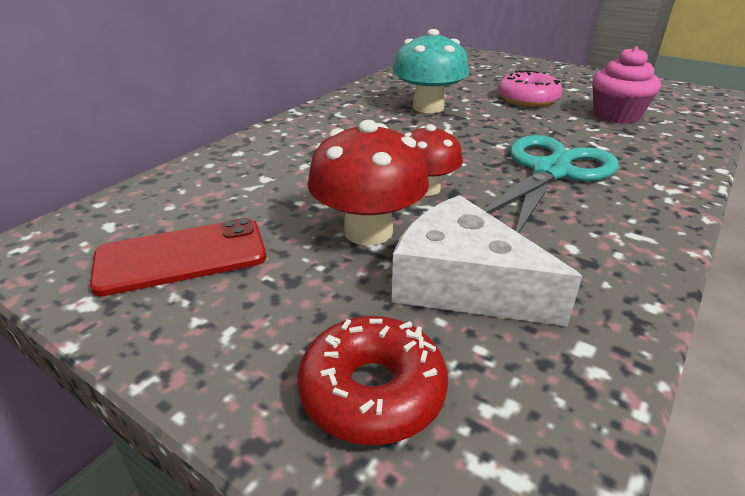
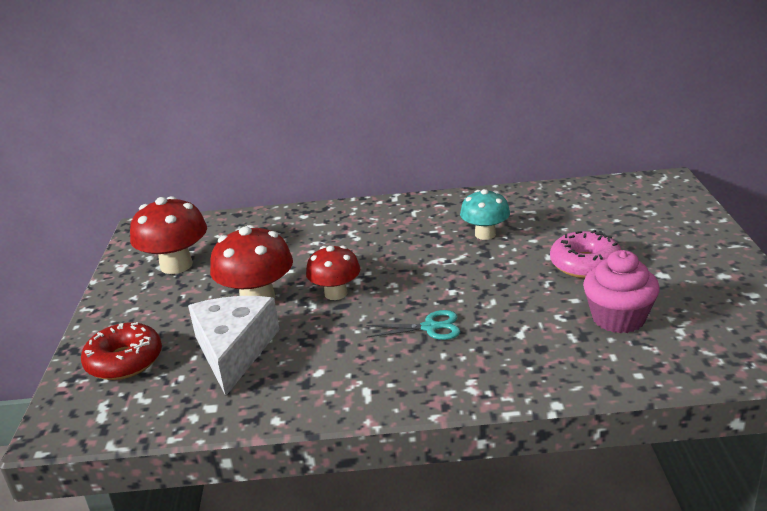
camera: 55 degrees right, 5 degrees down
red phone [90,218,266,296] -> red mushroom [130,196,207,274]
turquoise mushroom [393,29,469,113] -> turquoise mushroom [460,189,510,240], size x0.66
turquoise scissors [483,135,619,233] -> turquoise scissors [366,310,460,340], size x0.48

